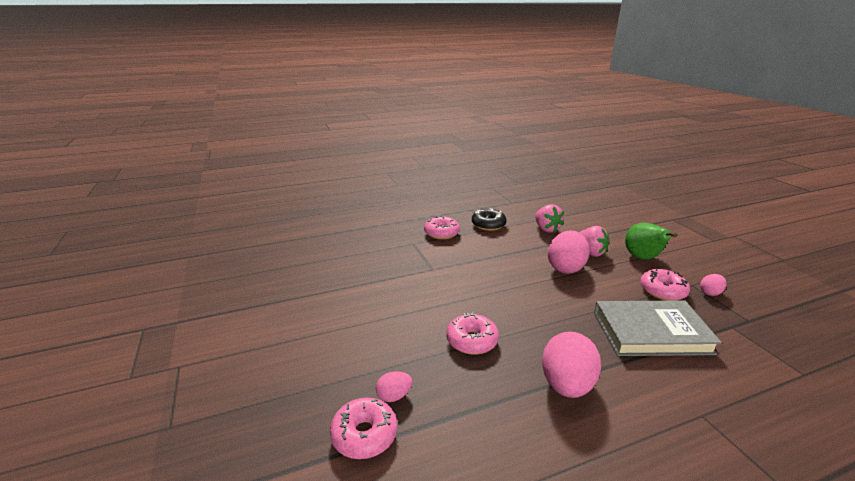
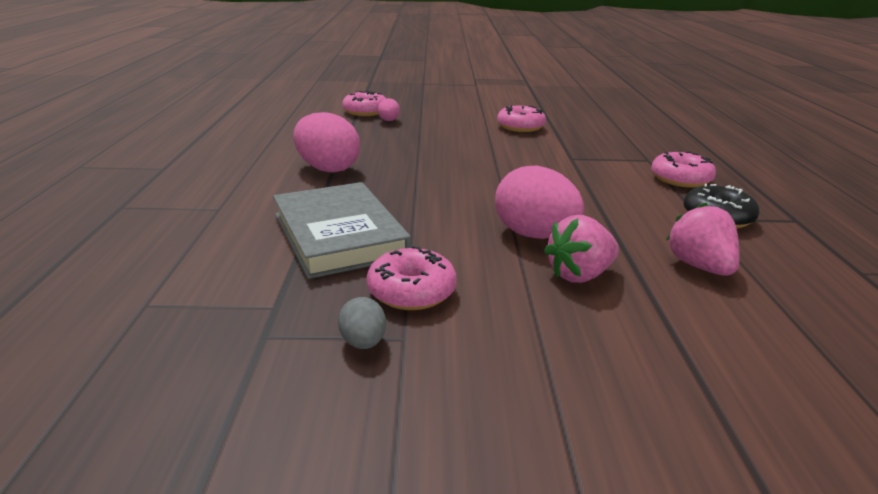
camera: 110 degrees right, 0 degrees up
pink donut [446,312,499,355] -> pink donut moved to [497,105,546,132]
pink strawberry [535,205,564,233] -> pink strawberry turned 75 degrees clockwise [666,202,740,276]
grey book [594,300,722,356] -> grey book turned 45 degrees counterclockwise [273,182,411,279]
green pear [625,223,677,260] -> none
pink egg [700,274,727,296] -> grey egg [338,297,386,349]

